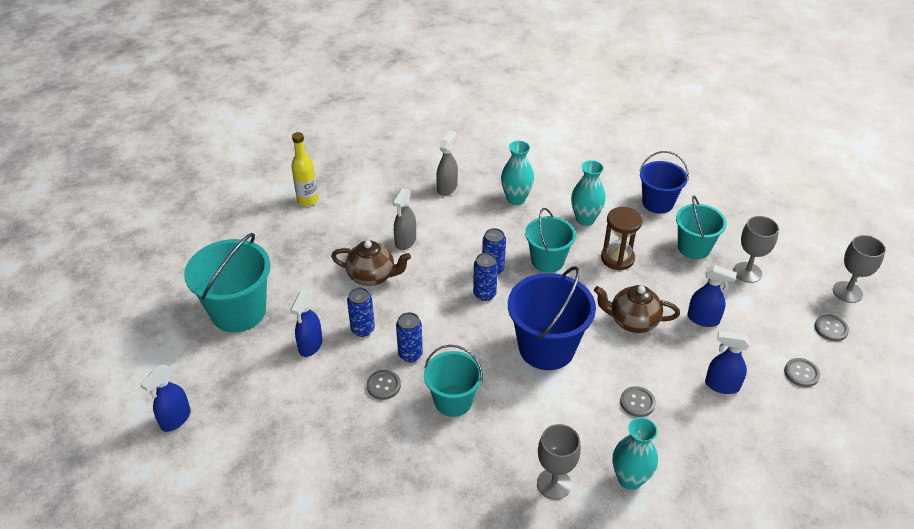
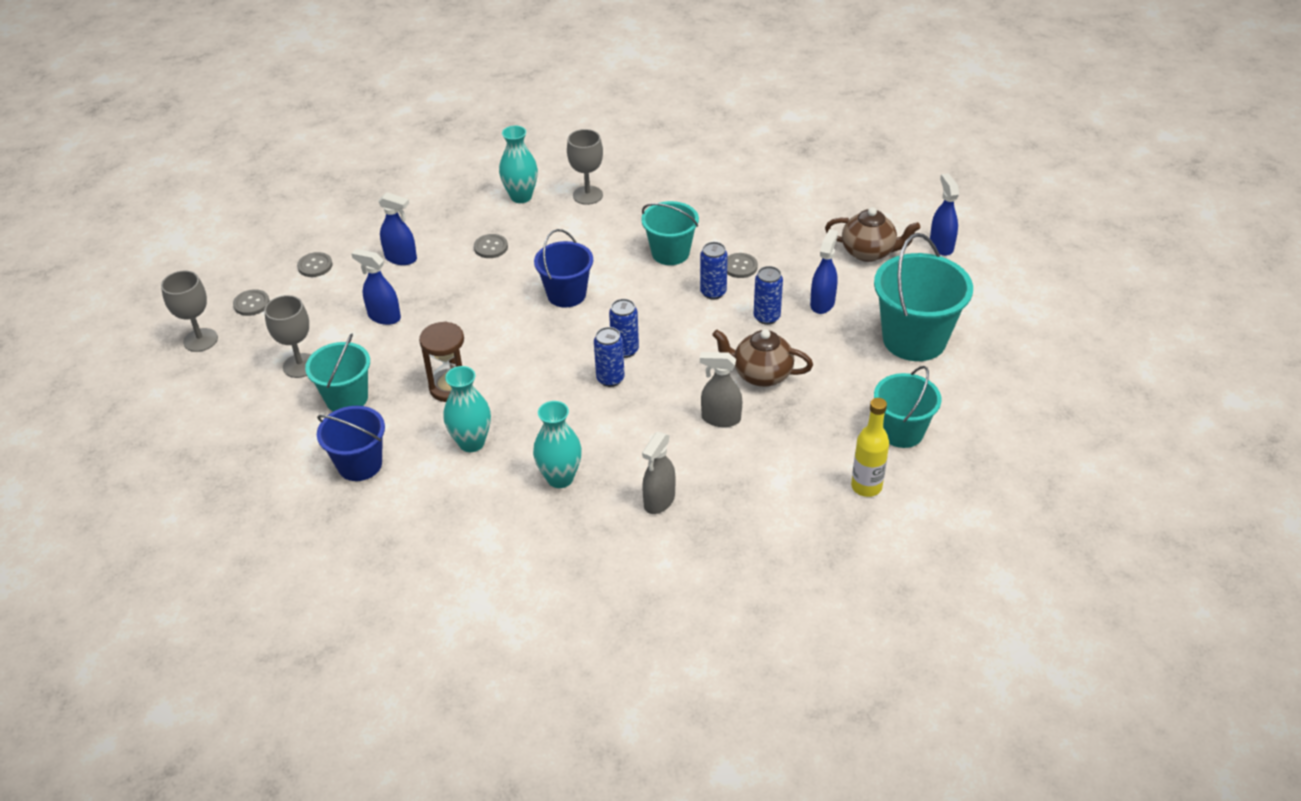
camera: 175 degrees left, 0 degrees up
blue spray bottle [140,365,191,432] -> blue spray bottle turned 45 degrees counterclockwise [930,173,959,256]
grey spray bottle [393,188,416,250] -> grey spray bottle turned 105 degrees counterclockwise [700,352,742,427]
blue bucket [508,266,596,370] -> blue bucket [534,229,593,308], size x0.64
turquoise bucket [525,208,576,273] -> turquoise bucket moved to [874,366,941,448]
brown teapot [594,285,680,333] -> brown teapot moved to [825,207,921,262]

